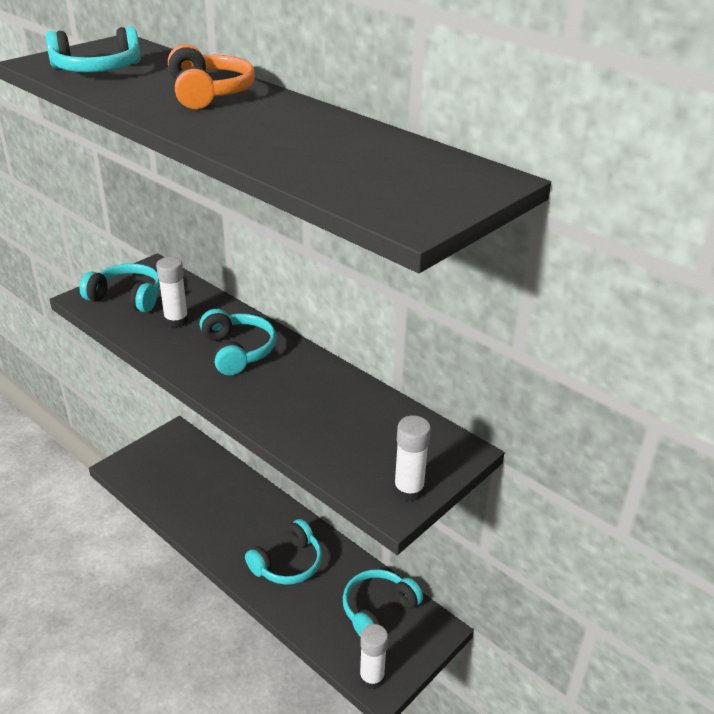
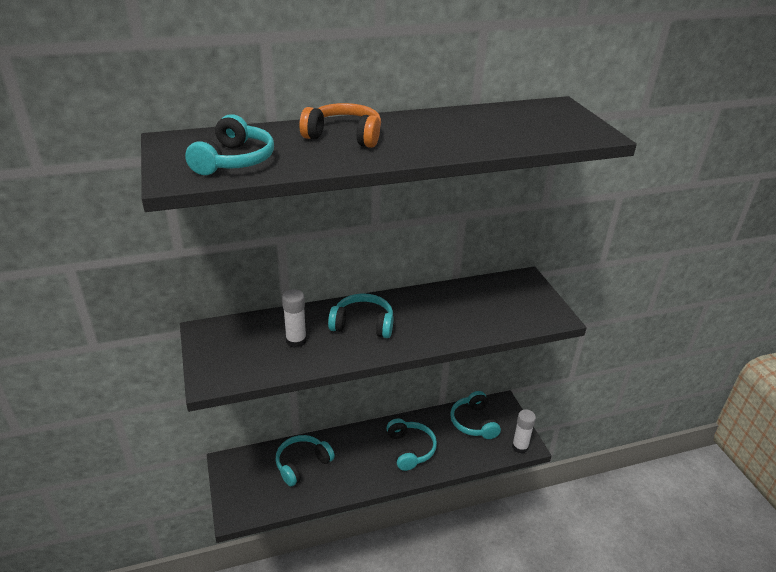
camera: 60 degrees left, 0 degrees up
turquoise headphones [80,263,160,313] -> turquoise headphones moved to [275,435,335,487]
white glue stick [394,415,431,501] -> none

